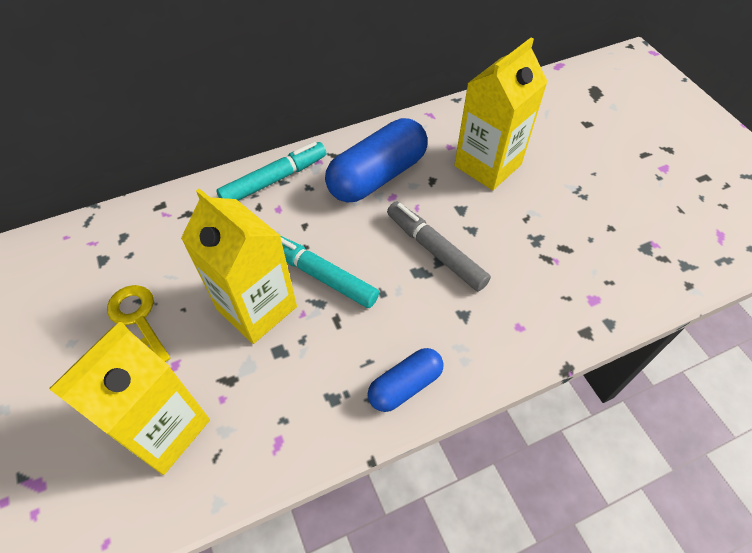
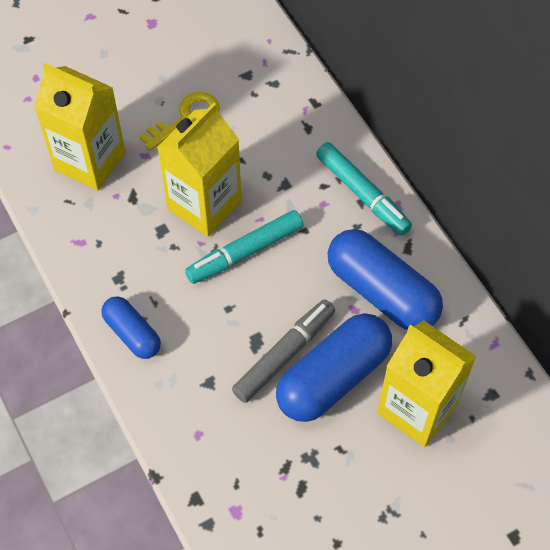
camera: 85 degrees right, 5 degrees up
turquoise marker [280,236,379,308] -> turquoise marker turned 150 degrees counterclockwise [185,210,303,284]
none -> blue capsule [276,313,392,422]

